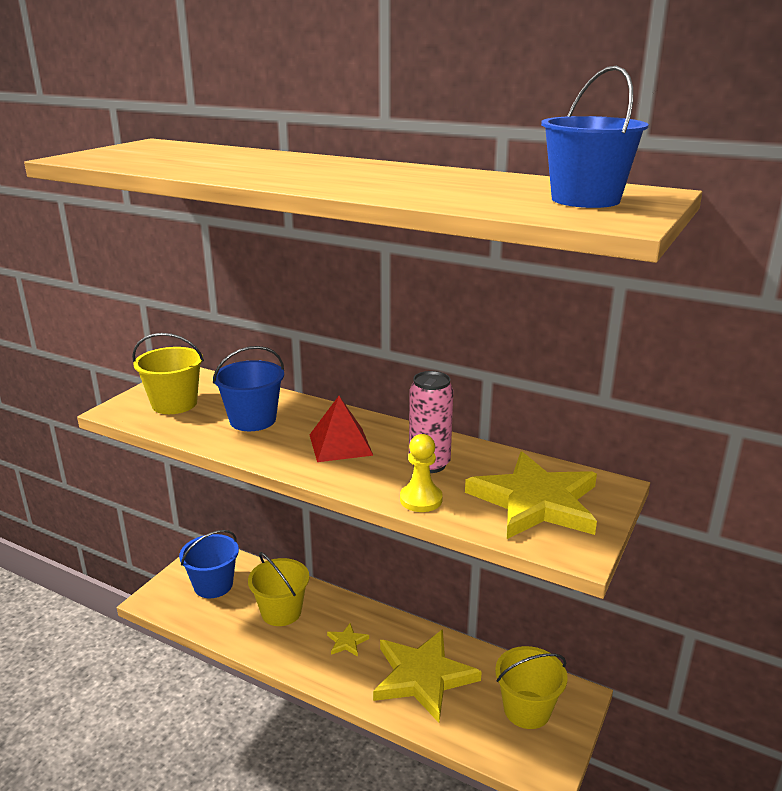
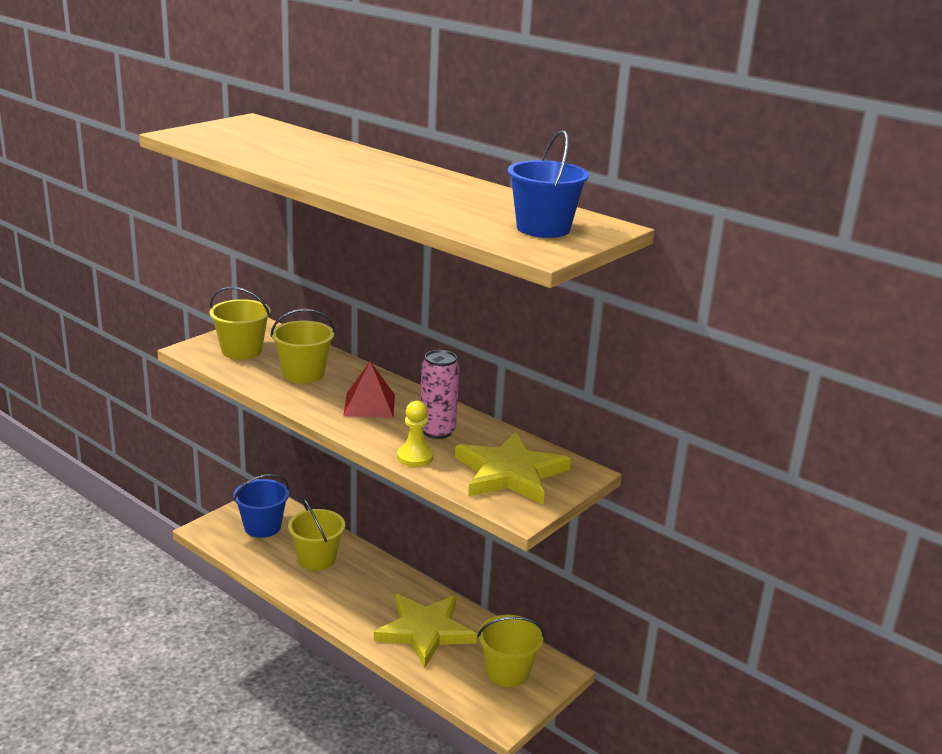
camera: 10 degrees right, 0 degrees up
blue bucket [213,346,284,431] -> yellow bucket [270,309,335,383]
yellow star [327,623,369,657] -> none

